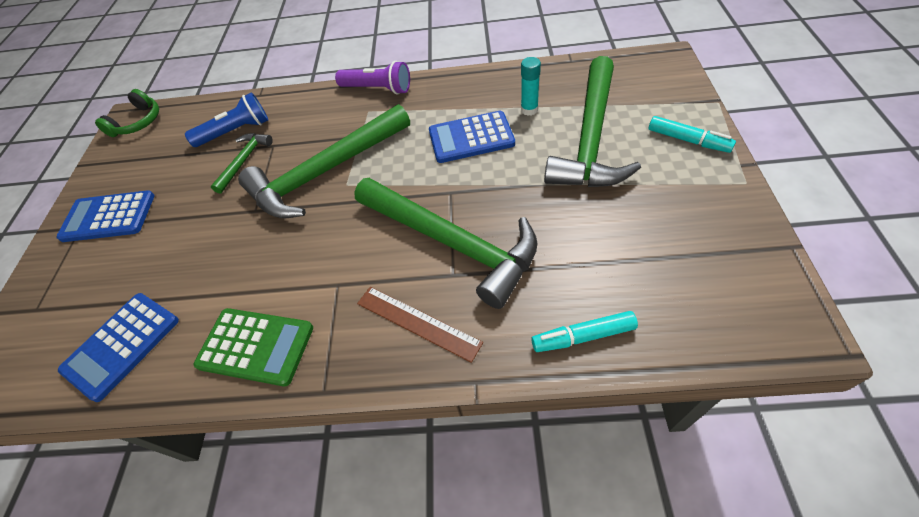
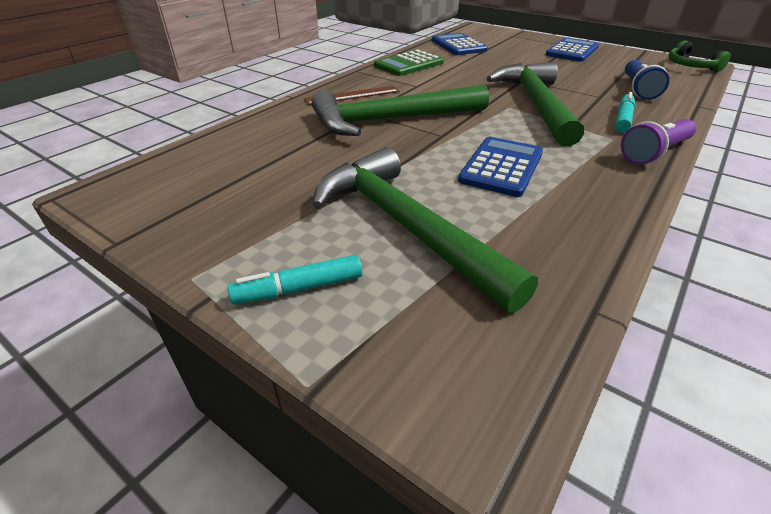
camera: 120 degrees right, 15 degrees down
green hammer [210,133,273,194] -> none
turquoise glue stick [521,57,541,116] -> none
turquoise marker [531,311,638,352] -> turquoise marker moved to [615,92,635,133]

